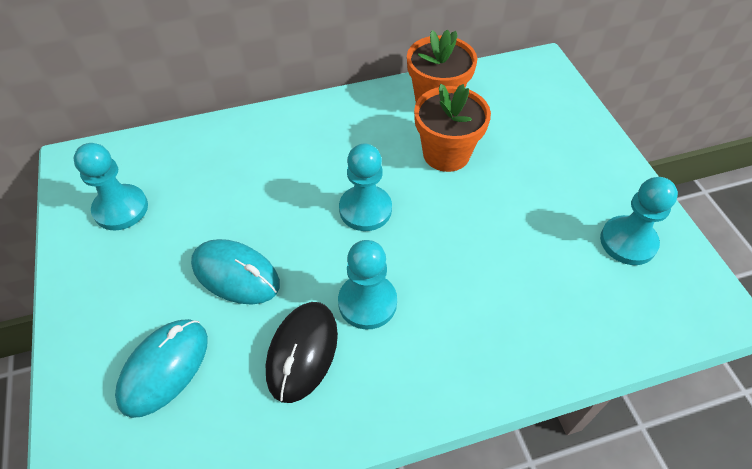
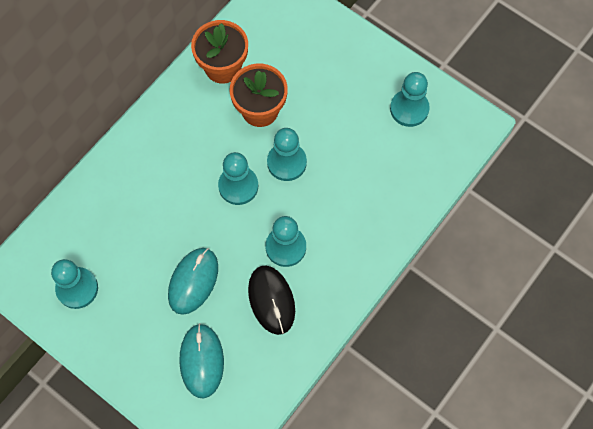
camera: 35 degrees left, 15 degrees up
turquoise mouse [191,239,280,305] -> turquoise mouse turned 60 degrees counterclockwise [168,248,218,315]
none -> turquoise pawn [267,128,307,181]

